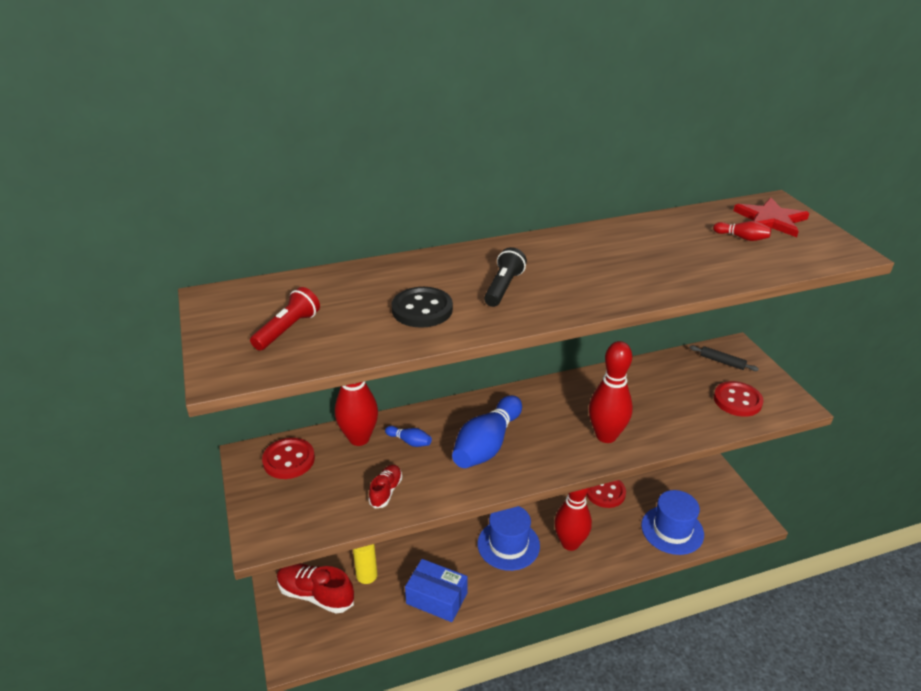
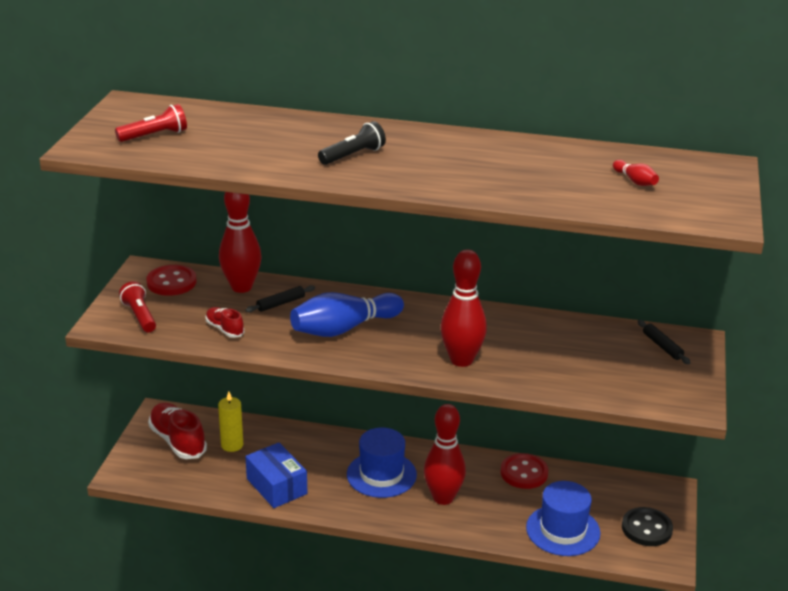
camera: 30 degrees right, 5 degrees down
red shoe [369,465,402,509] -> red shoe turned 90 degrees counterclockwise [206,307,244,338]
blue bowling pin [385,426,432,447] -> black rolling pin [245,285,315,313]
black button [392,287,453,328] -> black button moved to [622,507,673,546]
red button [714,381,764,416] -> none
red star [733,198,809,237] -> none
none -> red flashlight [119,281,156,332]

